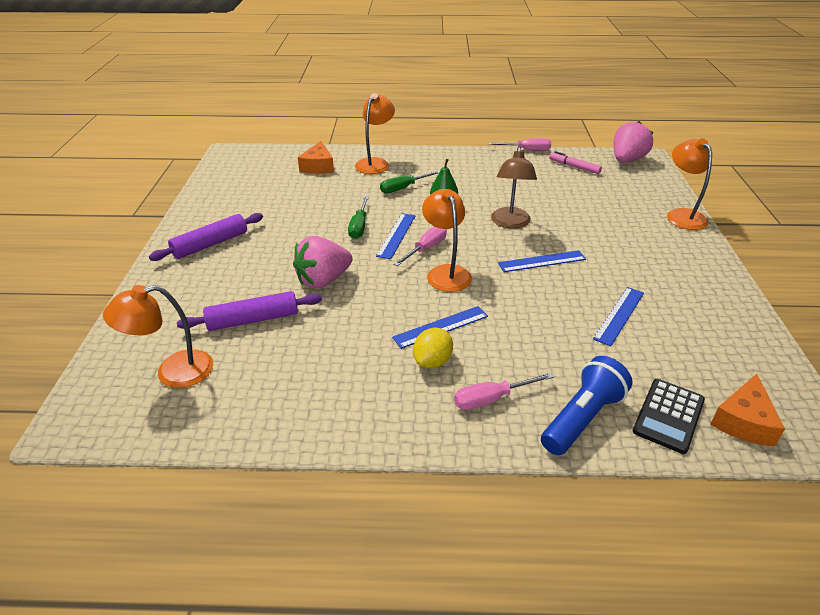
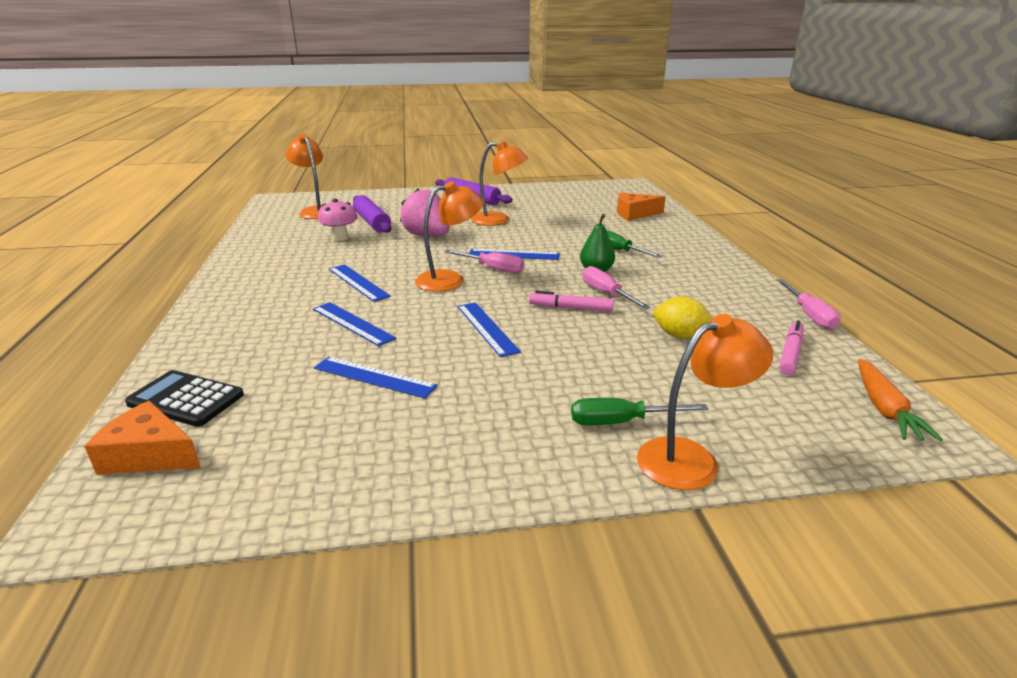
camera: 80 degrees right, 10 degrees down
green screwdriver [348,196,369,239] -> green screwdriver moved to [571,398,709,425]
orange lamp [355,93,395,174] -> orange lamp moved to [471,141,528,226]
yellow lemon [413,328,453,368] -> yellow lemon moved to [653,296,713,338]
pink screwdriver [454,373,554,410] -> pink screwdriver moved to [583,266,650,309]
brown lamp [491,147,537,229] -> pink marker [529,291,614,312]
blue flashlight [541,356,633,455] -> none
pink strawberry [613,121,654,162] -> orange carrot [858,359,943,441]
none -> blue ruler [313,302,396,346]
none -> pink mushroom [318,199,358,241]

